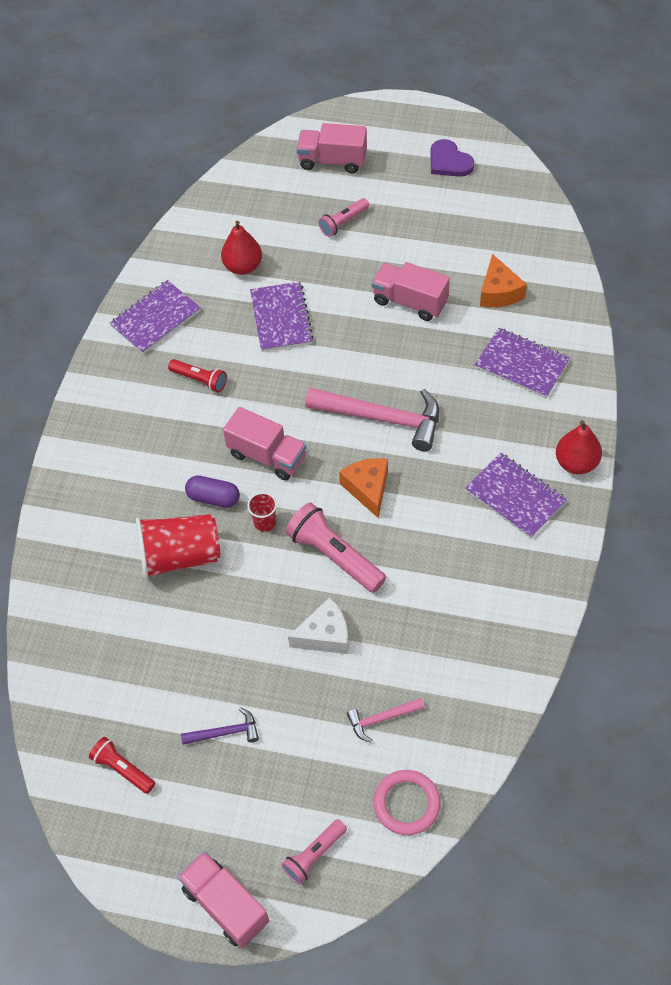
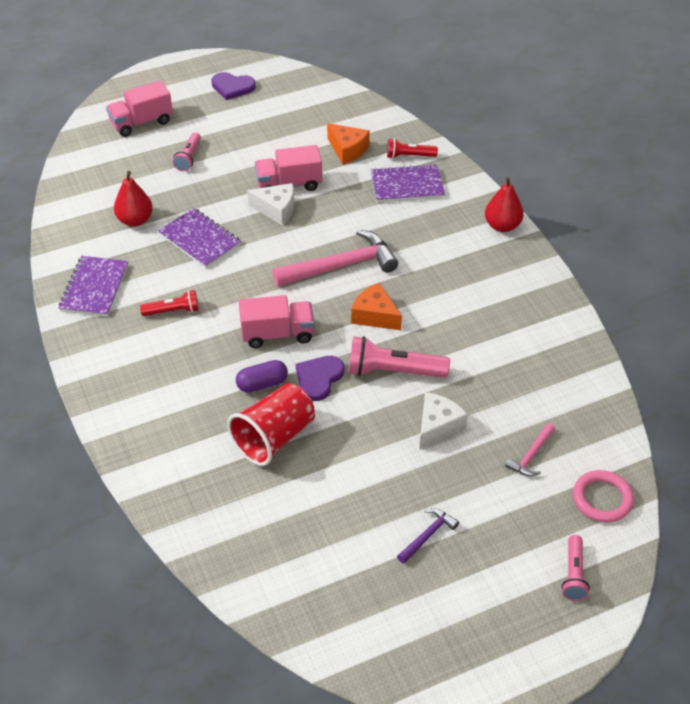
camera: 40 degrees left, 10 degrees down
red flashlight [89,737,155,794] -> red flashlight moved to [387,138,438,159]
pink truck [178,851,269,948] -> none
red cup [247,492,277,532] -> purple heart [296,356,344,401]
purple notebook [465,452,567,538] -> none
none -> white cheese [247,183,294,226]

